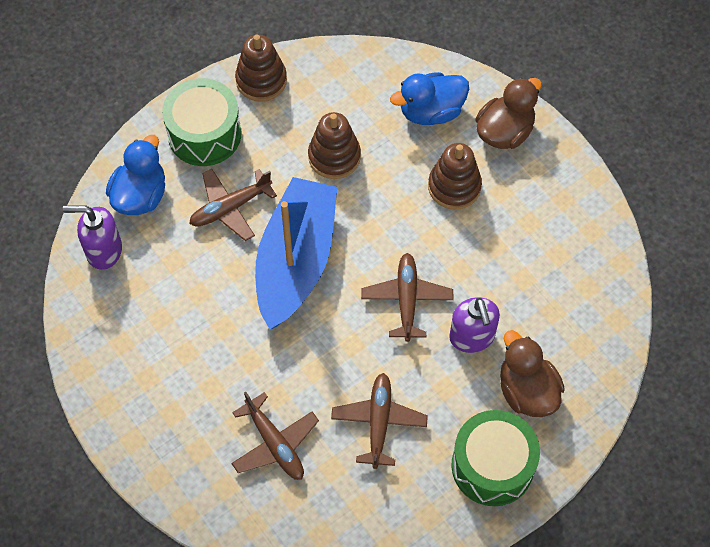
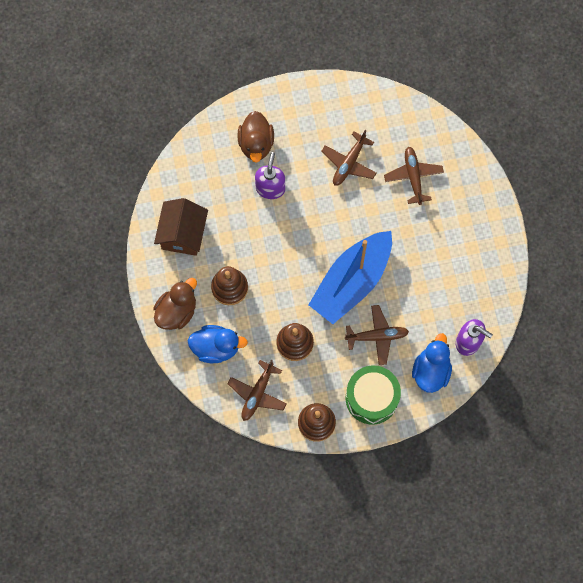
camera: 155 degrees left, 10 degrees up
blue duck [106,135,165,215] -> blue duck turned 150 degrees clockwise [412,333,452,393]
brown plane [361,253,454,342] -> brown plane moved to [228,360,287,421]
green drum [451,410,540,506] -> none
brown duck [475,78,542,149] -> brown duck turned 150 degrees clockwise [153,278,197,330]
none -> brown house [154,198,208,256]

